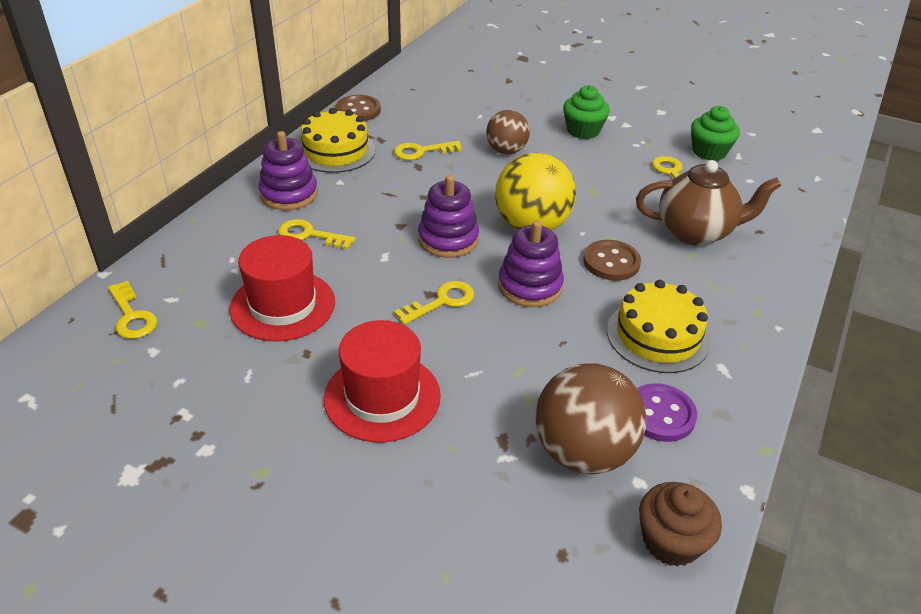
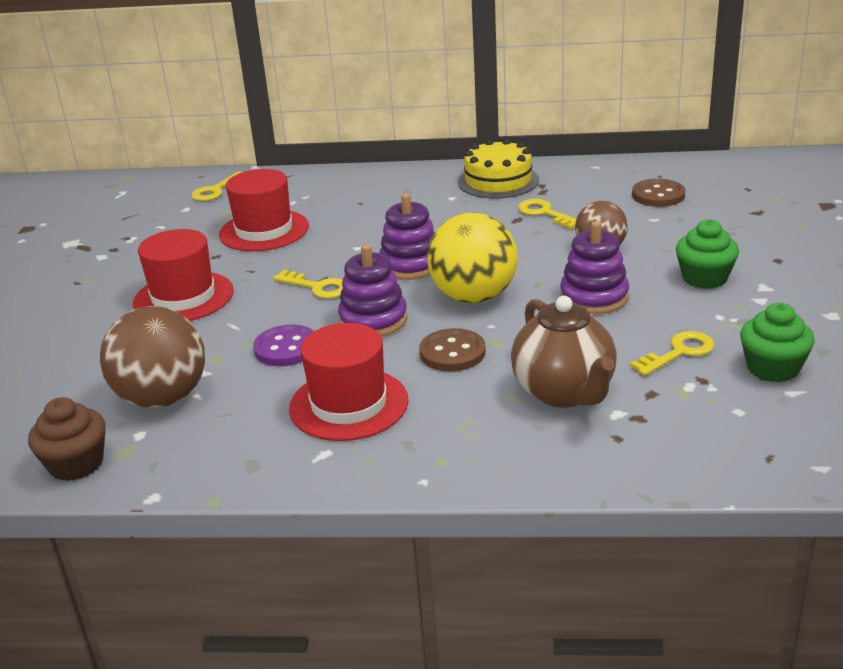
camera: 70 degrees right, 10 degrees down
purple stacking toy [259,131,318,210] -> purple stacking toy moved to [560,221,629,314]
yellow key [278,219,355,250] -> none
brown button [336,95,381,121] -> brown button moved to [632,179,686,207]
yellow cake [607,280,710,373] -> red hat [289,323,409,441]
purple button [637,383,697,442] -> purple button moved to [253,324,314,366]

